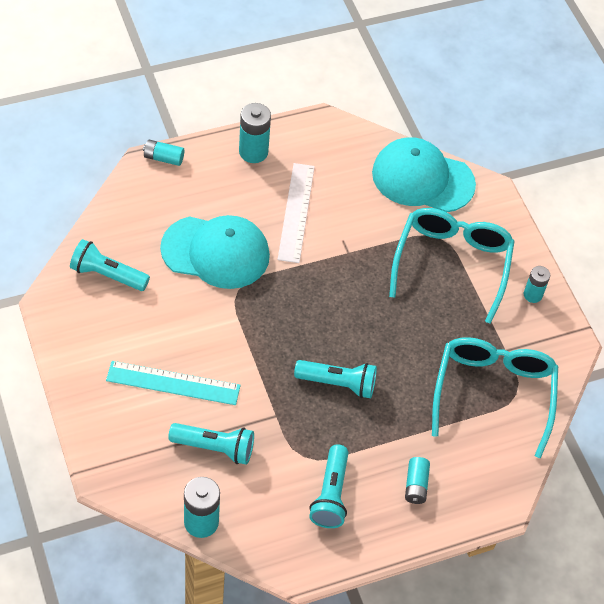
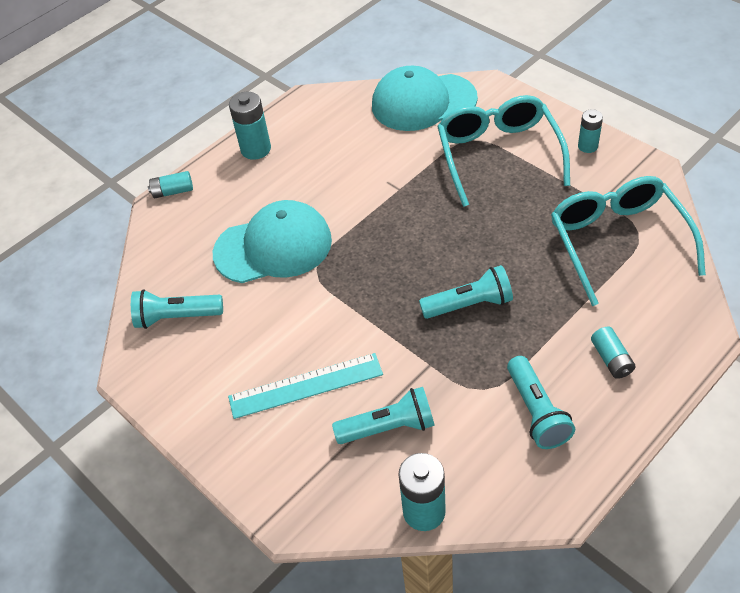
camera: 15 degrees left, 5 degrees down
white ruler [278,163,315,263] -> none

